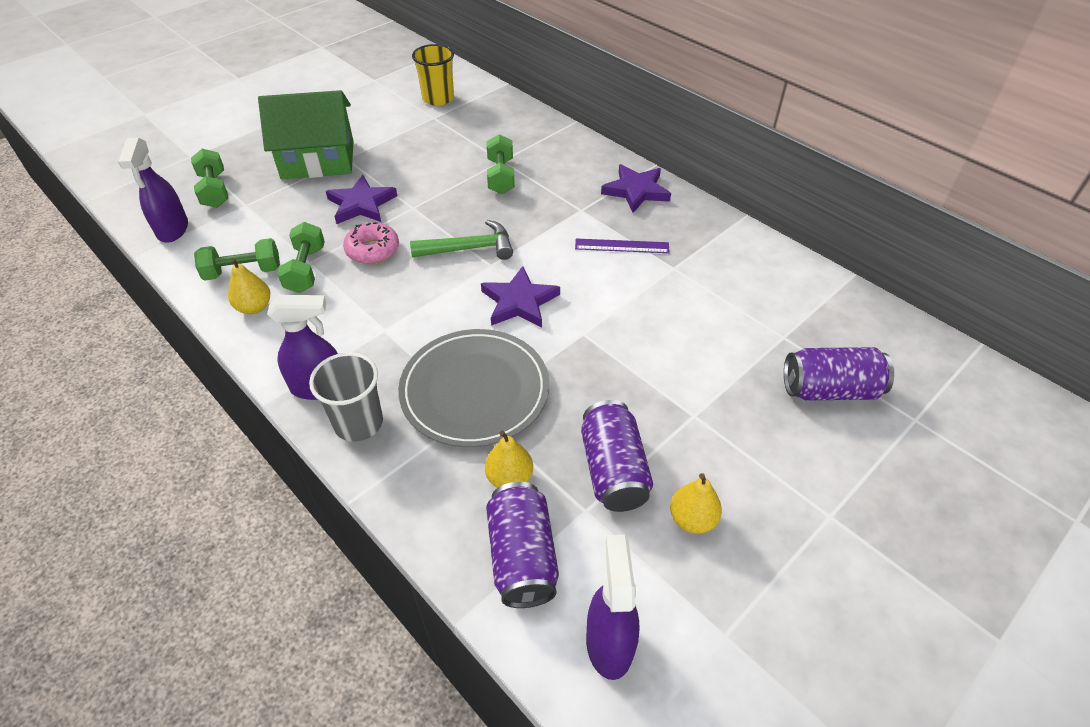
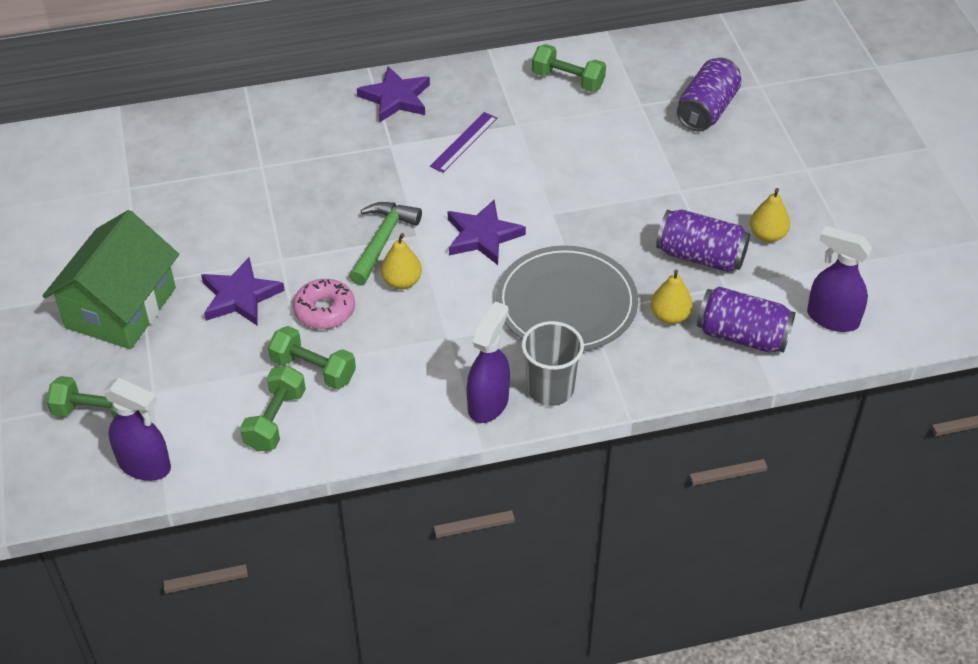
camera: 60 degrees left, 0 degrees up
yellow pear [228,258,270,314] -> yellow pear moved to [381,233,422,289]
yellow cup [412,44,454,106] -> none
green dumbbell [487,134,515,194] -> green dumbbell moved to [532,44,606,92]

